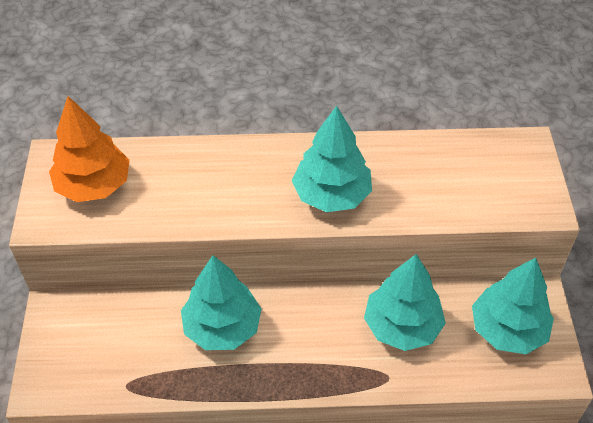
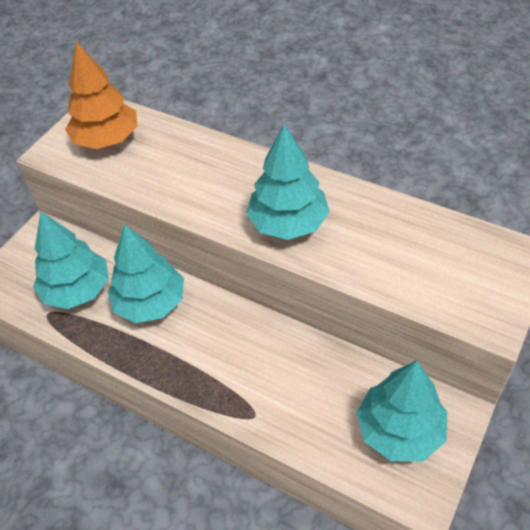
camera: 35 degrees right, 0 degrees up
turquoise tree [364,254,446,351] -> turquoise tree moved to [33,212,109,309]

